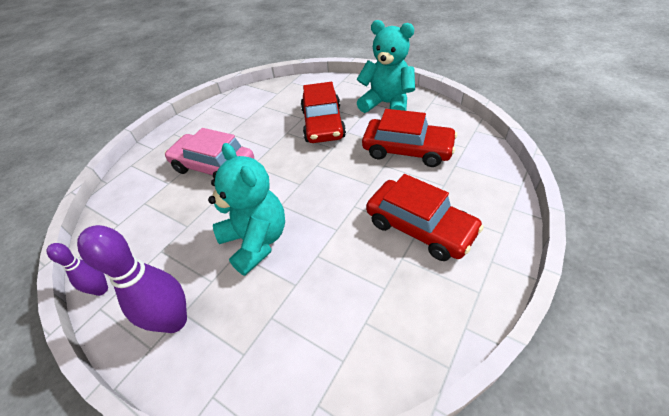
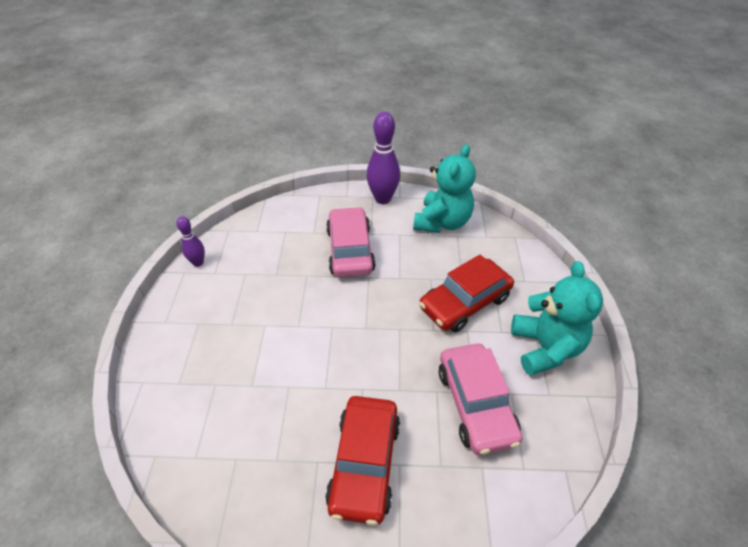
camera: 55 degrees right, 0 degrees up
purple bowling pin [77,225,187,333] -> purple bowling pin moved to [366,112,400,204]
turquoise teddy bear [208,143,285,276] -> turquoise teddy bear moved to [413,144,476,233]
red car [362,109,457,167] -> pink car [439,344,522,455]

